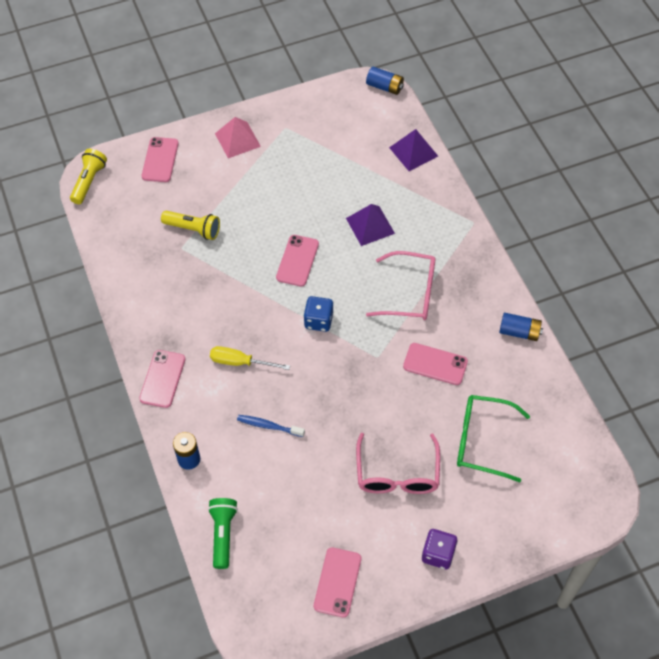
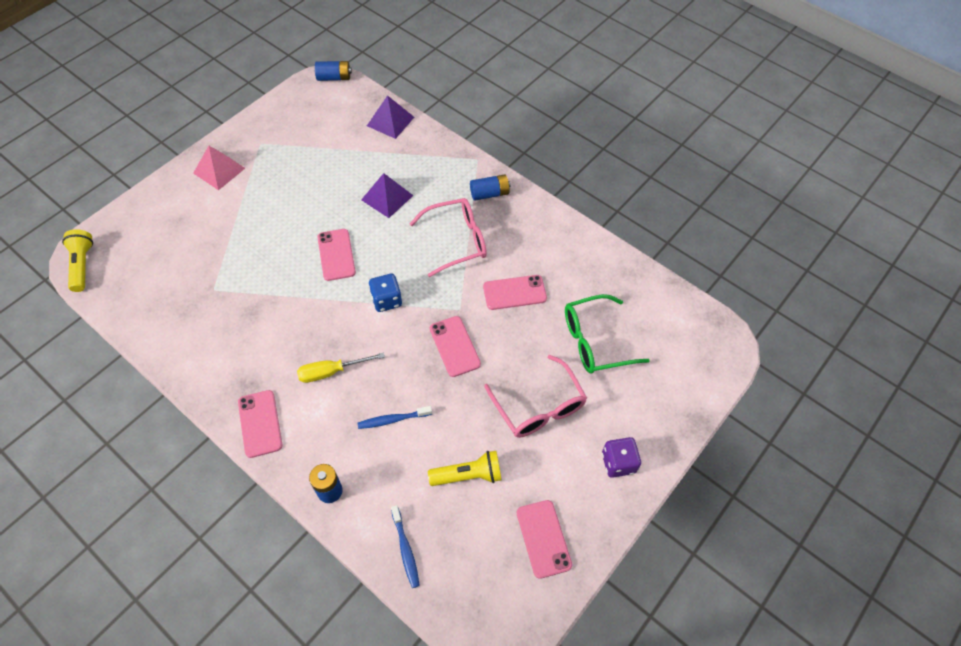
camera: 30 degrees left, 0 degrees up
pink phone [142,137,179,182] -> pink phone moved to [430,316,481,377]
yellow flashlight [161,211,220,240] -> yellow flashlight moved to [428,451,502,486]
green flashlight [208,498,238,569] -> blue toothbrush [391,505,420,588]
blue battery [499,313,543,341] -> blue battery moved to [470,174,511,201]

